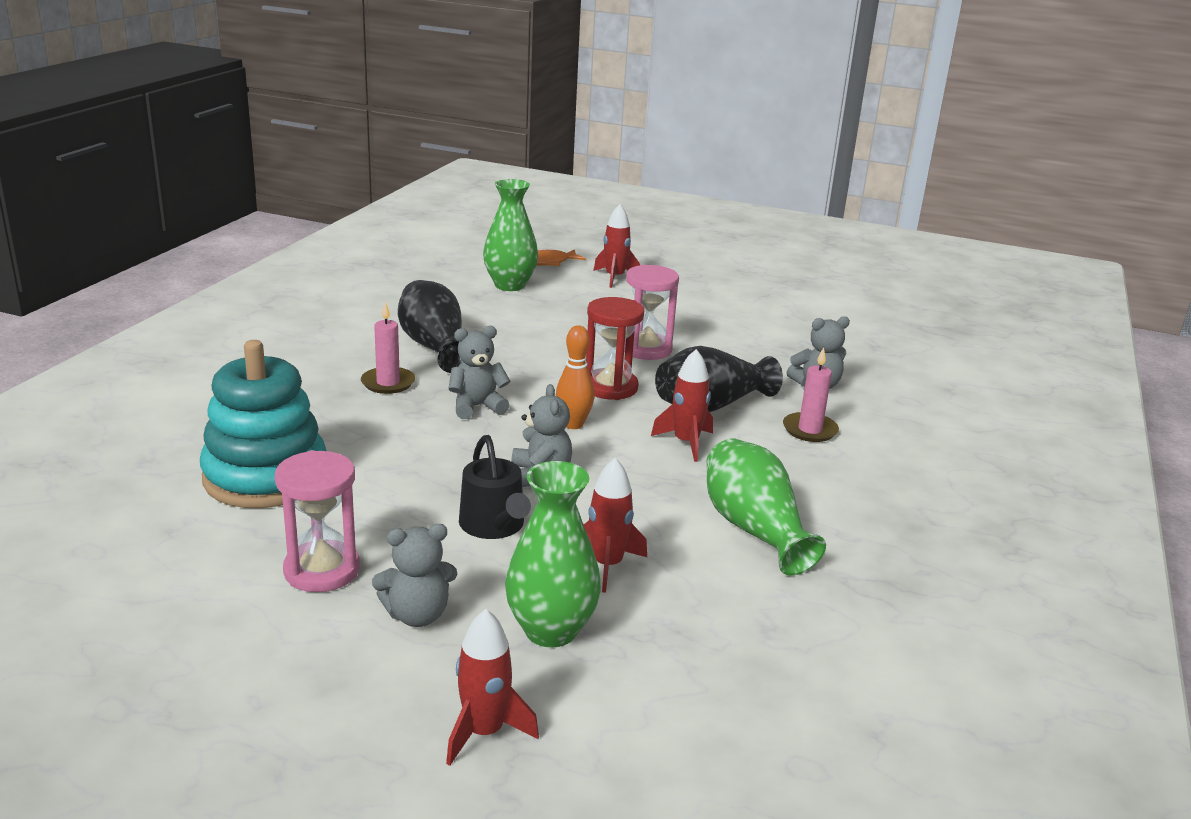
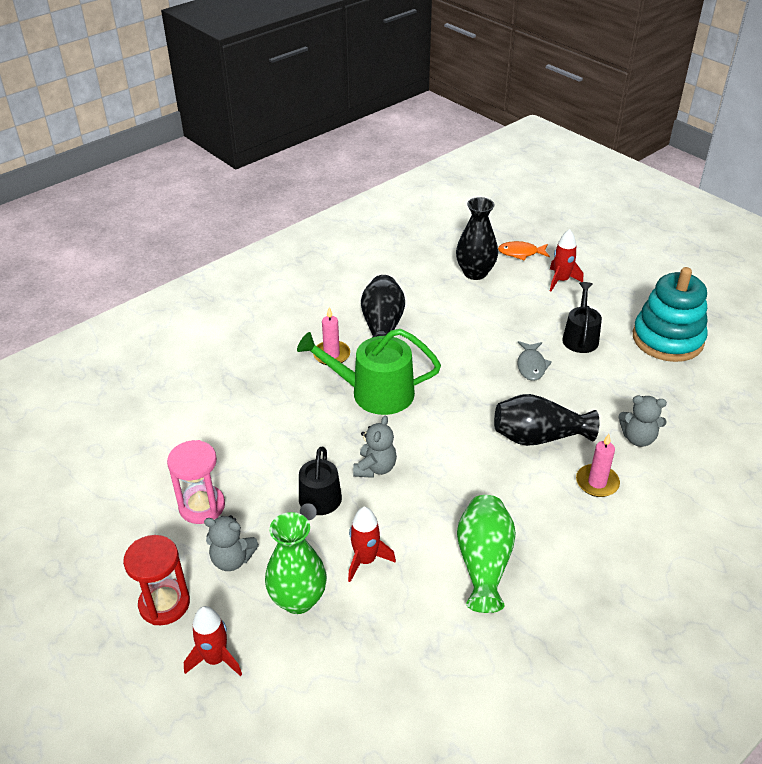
camera: 30 degrees right, 15 degrees up
turquoise stacking toy [200,340,326,508] -> turquoise stacking toy moved to [633,267,708,362]
grey teddy bear [448,326,510,419] -> green watering can [297,329,441,415]
green vase [483,179,538,291] -> black vase [456,197,498,280]
orange bowling pin [556,325,595,429] -> none
red hourglass [586,297,644,400] -> red hourglass moved to [123,535,190,625]
pink hourglass [624,264,679,360] -> grey fish [517,341,552,381]
red rocket [651,349,713,462] -> none
none -> black watering can [562,282,602,353]

